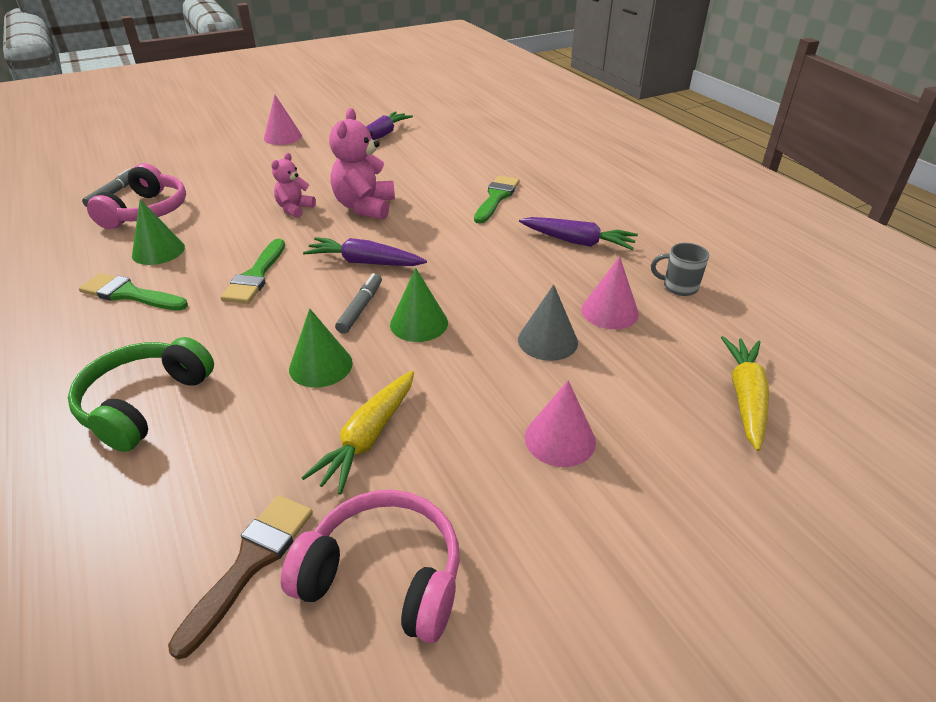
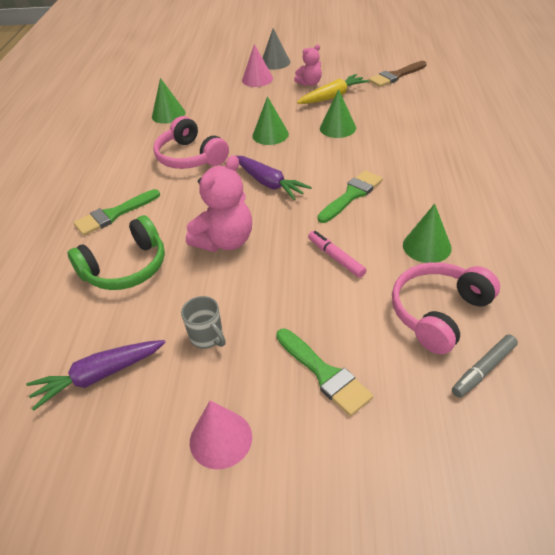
camera: 145 degrees left, 5 degrees up
green headphones [68,337,214,452] -> green headphones moved to [67,215,165,290]
green brush [79,273,188,311] -> green brush moved to [276,329,373,416]
pink teddy bear [271,153,316,218] -> pink teddy bear moved to [294,44,322,86]
pink headphones [281,490,460,643] -> pink headphones moved to [153,116,229,169]
grey marker [335,273,382,334] -> none
grey cone [518,284,578,361] -> grey cone moved to [263,28,290,70]
purple carrot [519,217,638,250] -> none
pink cone [581,256,639,329] -> green cone [152,78,186,124]
grey mug [651,243,709,296] -> grey mug moved to [181,296,226,349]
yellow carrot [721,336,769,451] -> none
none -> pink marker [308,231,366,278]

